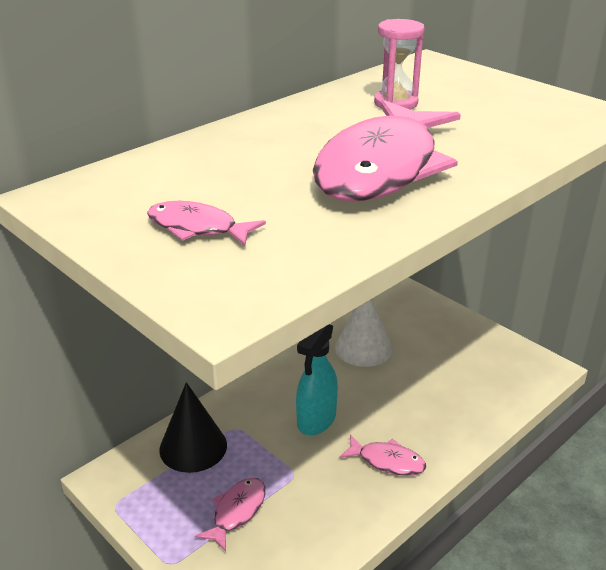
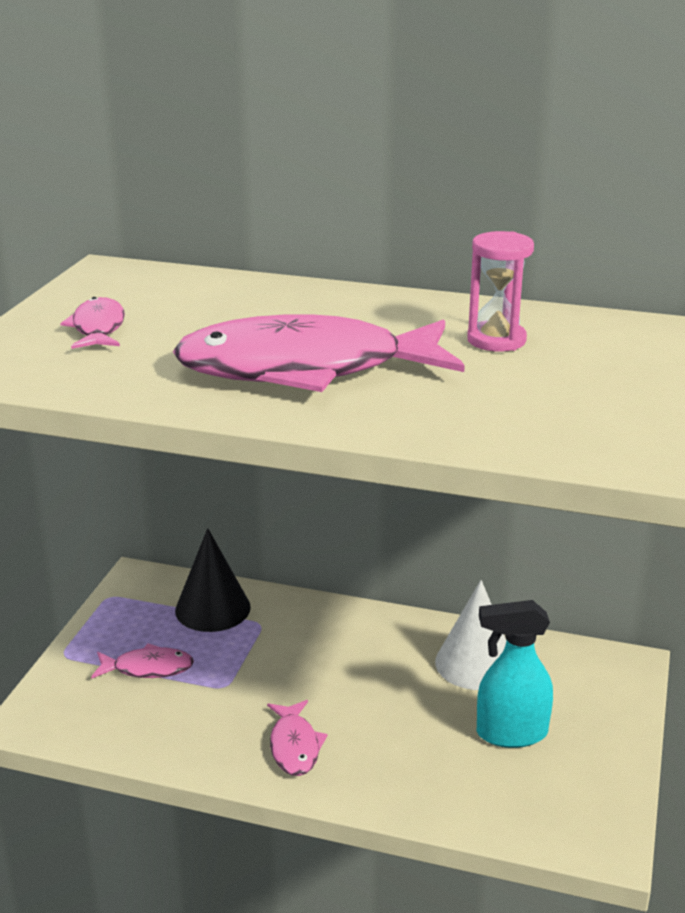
camera: 60 degrees right, 5 degrees down
turquoise spray bottle [296,324,338,435] -> turquoise spray bottle moved to [477,600,553,748]

